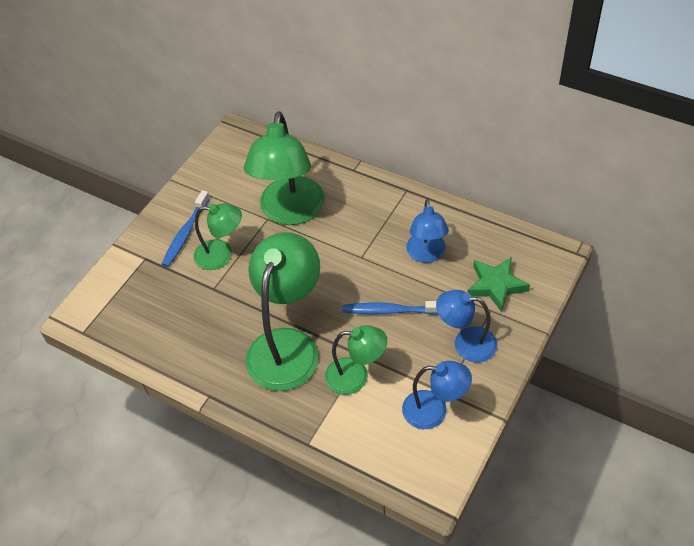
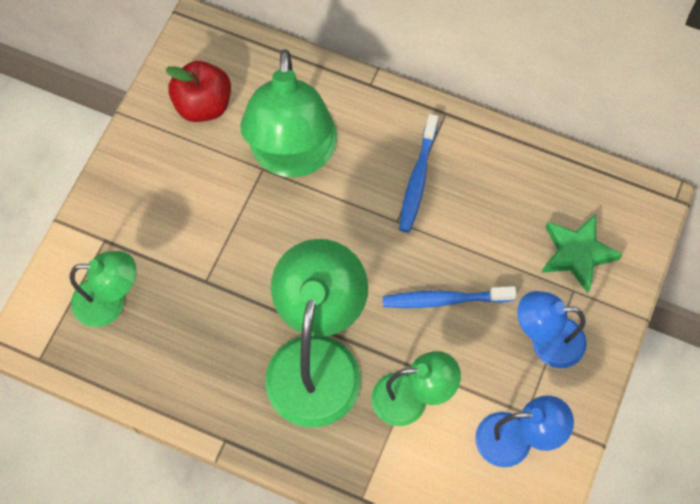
camera: 10 degrees left, 15 degrees up
blue toothbrush [162,190,210,267] -> blue toothbrush moved to [399,114,439,233]
green lamp [194,203,242,270] -> green lamp moved to [70,251,136,327]
blue lamp [406,199,449,263] -> none
none -> red apple [166,61,231,122]

